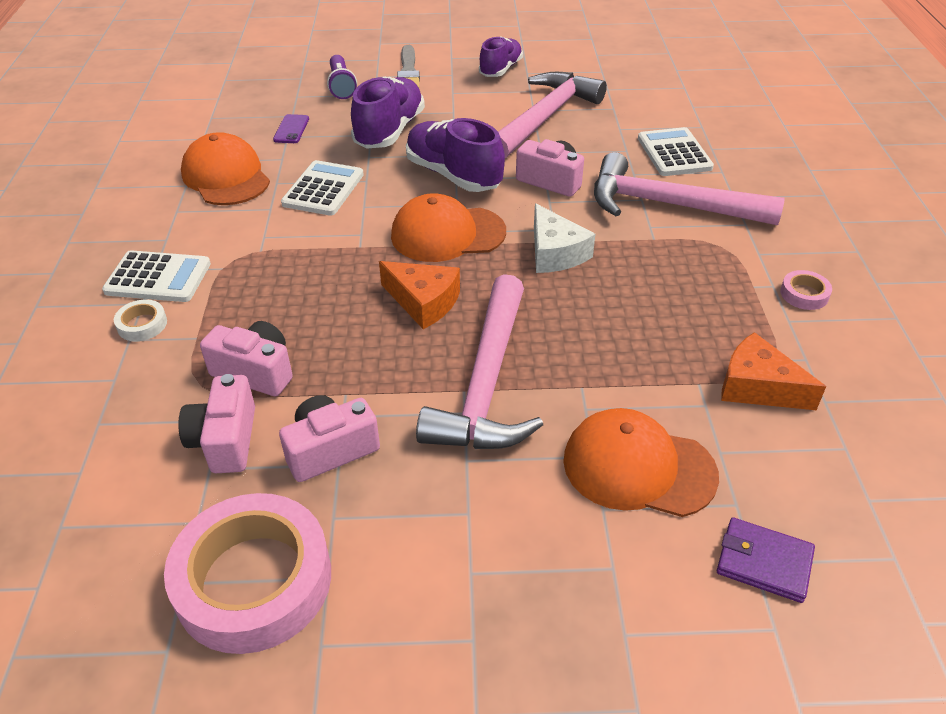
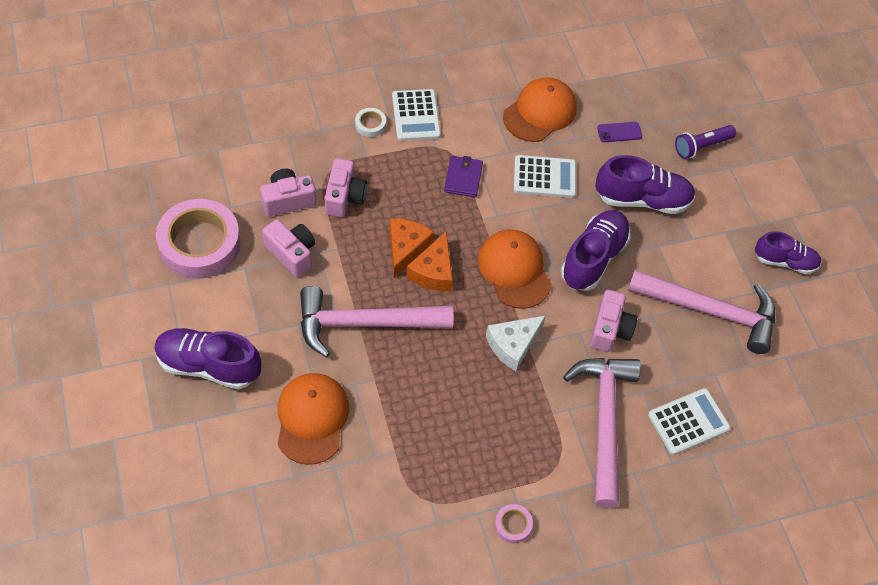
camera: 70 degrees right, 15 degrees up
grey brush [397,45,420,88] -> none
purple wallet [717,517,815,603] -> purple wallet moved to [444,156,483,197]
orange cheese [721,332,826,410] -> orange cheese moved to [389,218,434,278]
none -> purple shoe [154,328,261,390]

